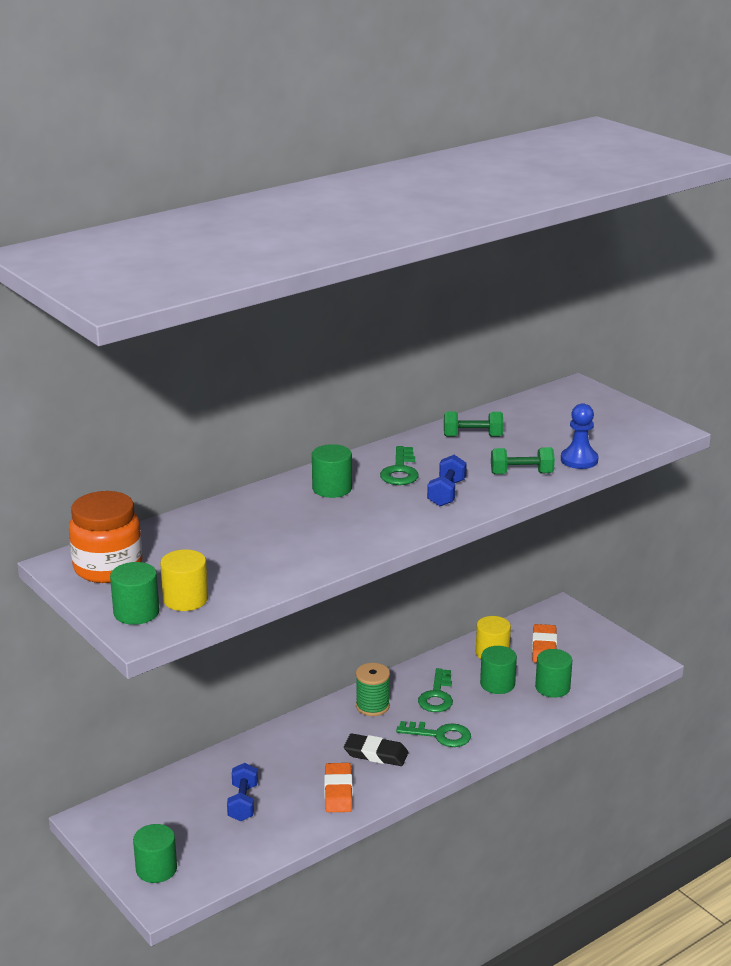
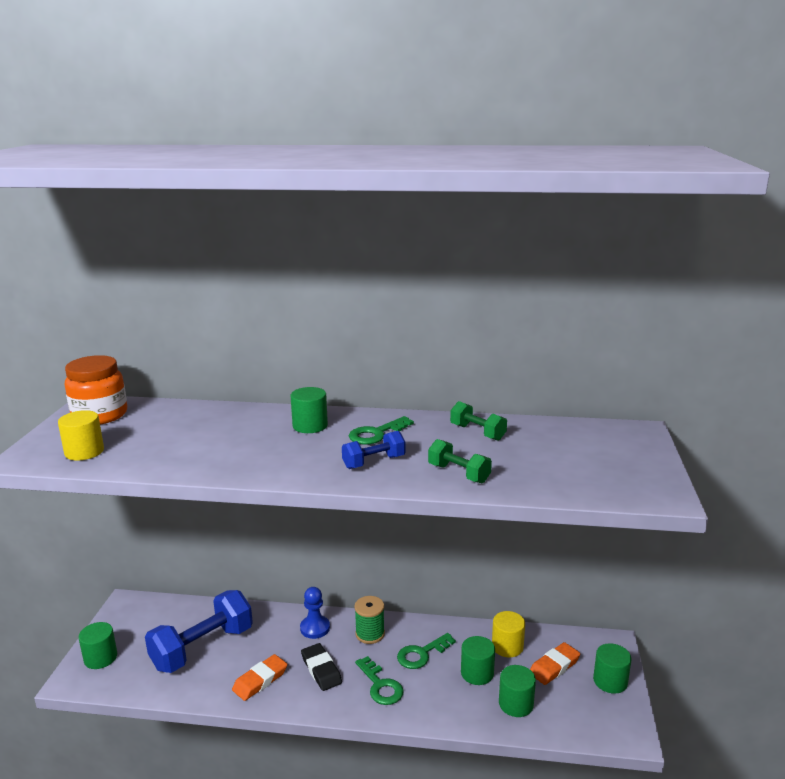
camera: 45 degrees right, 5 degrees down
green cylinder [110,562,159,625] -> green cylinder moved to [593,643,631,694]
blue dumbbell [227,763,258,821] -> blue dumbbell [145,590,253,673], size x2.00
blue pawn [561,403,598,469] -> blue pawn moved to [300,587,330,639]

